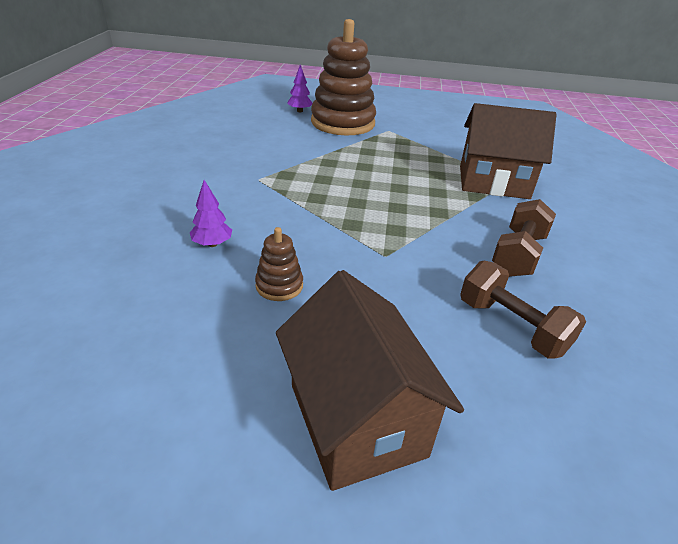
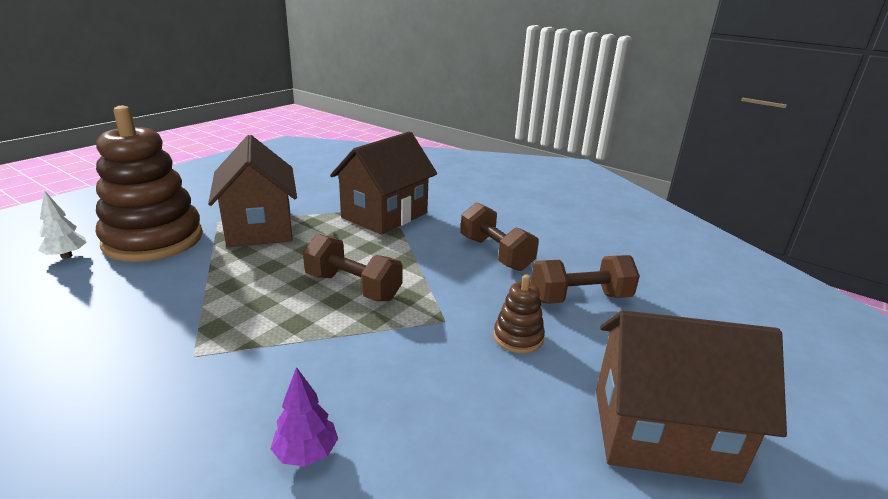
camera: 60 degrees left, 10 degrees down
brown stacking toy [255,227,303,301] -> brown stacking toy moved to [493,275,545,353]
purple tree [287,65,312,112] -> white tree [38,190,87,259]
none -> brown house [208,135,297,247]
none -> brown dumbbell [303,234,403,301]

